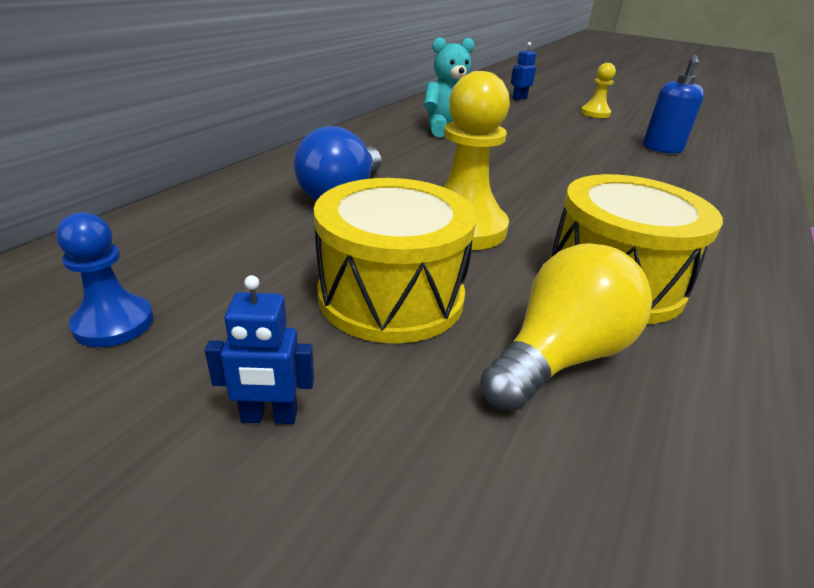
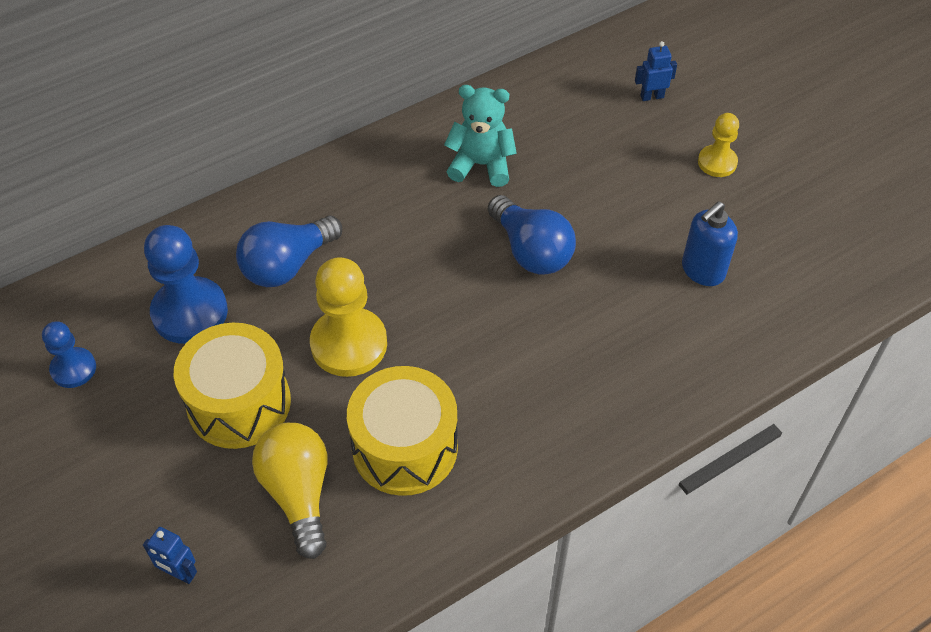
camera: 30 degrees right, 20 degrees up
blue robot [205,275,314,424] -> blue robot moved to [143,527,197,584]
yellow light bulb [480,243,652,412] -> yellow light bulb turned 90 degrees counterclockwise [252,423,328,559]
none -> blue pawn [144,225,228,344]
none -> blue light bulb [488,195,576,275]

